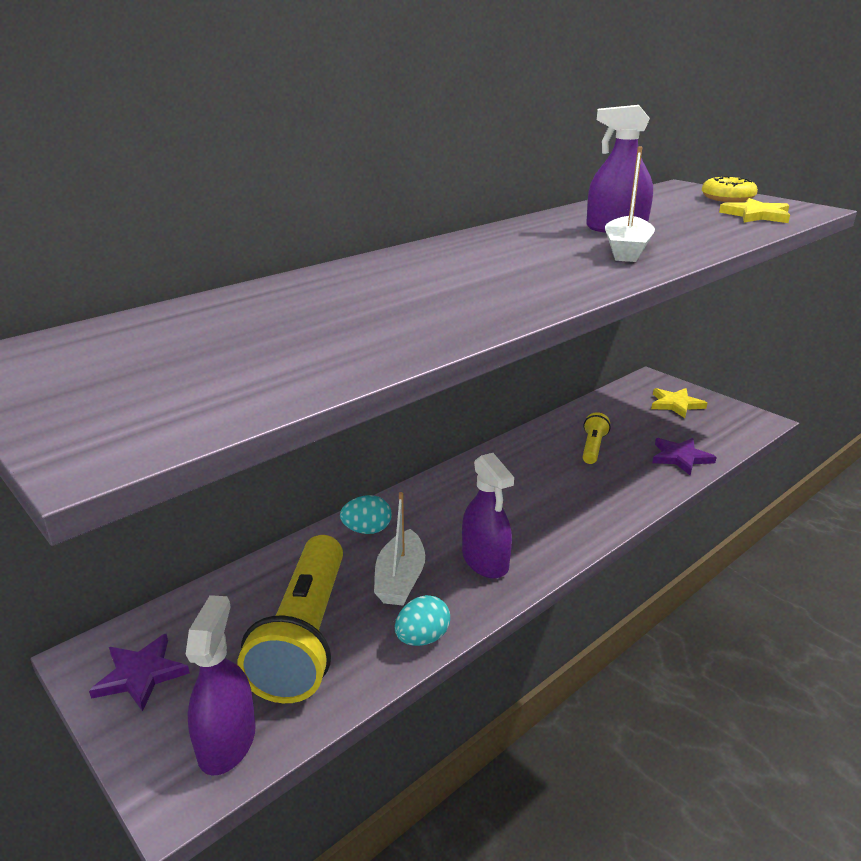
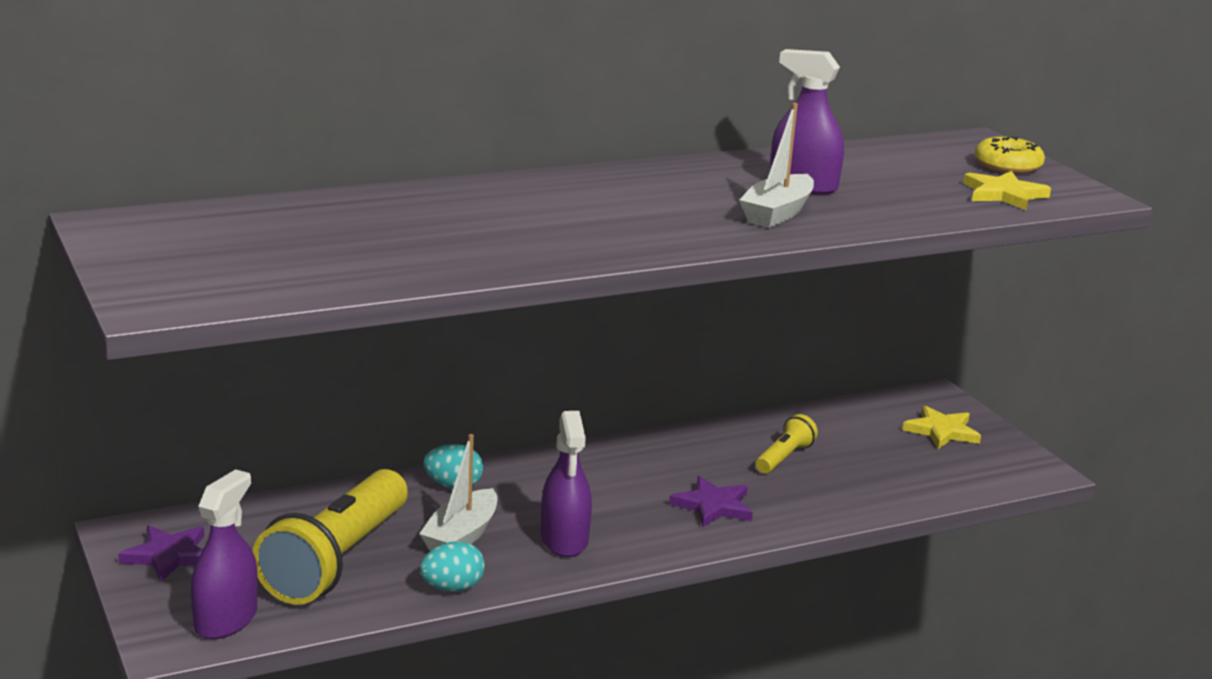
camera: 15 degrees right, 5 degrees down
purple star [652,438,717,475] -> purple star moved to [669,476,753,527]

